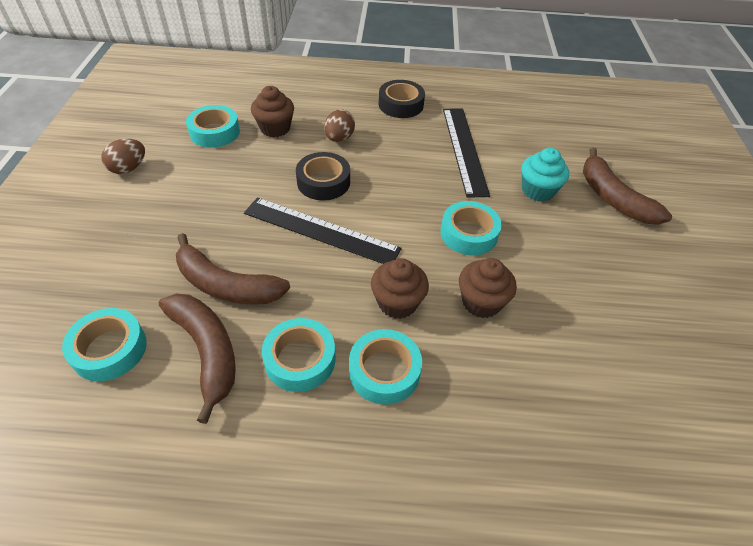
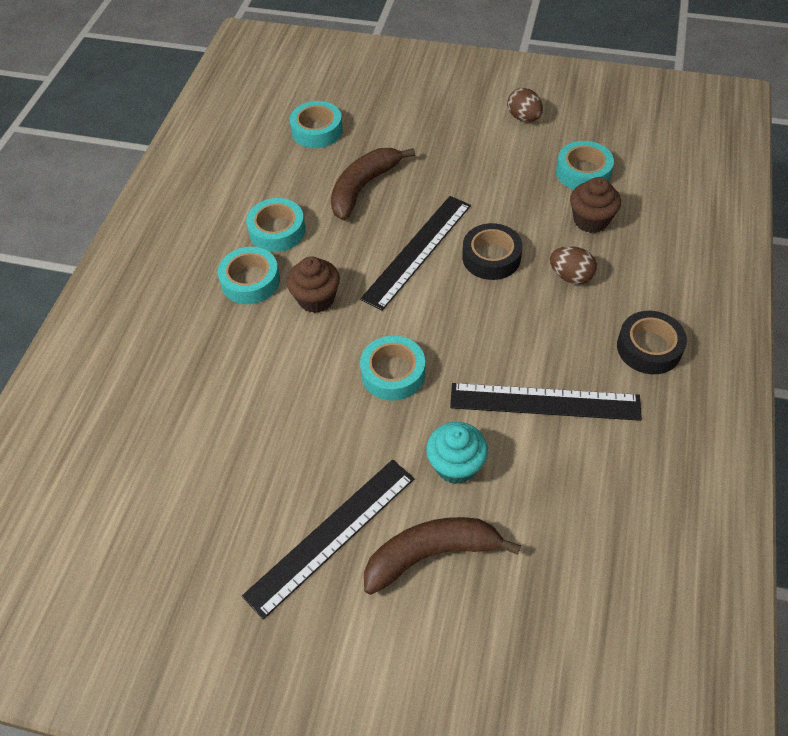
camera: 105 degrees right, 5 degrees up
brown banana [159,294,236,424] -> none
brown cupcake [459,258,517,318] -> none
none -> black ruler [242,460,414,620]

